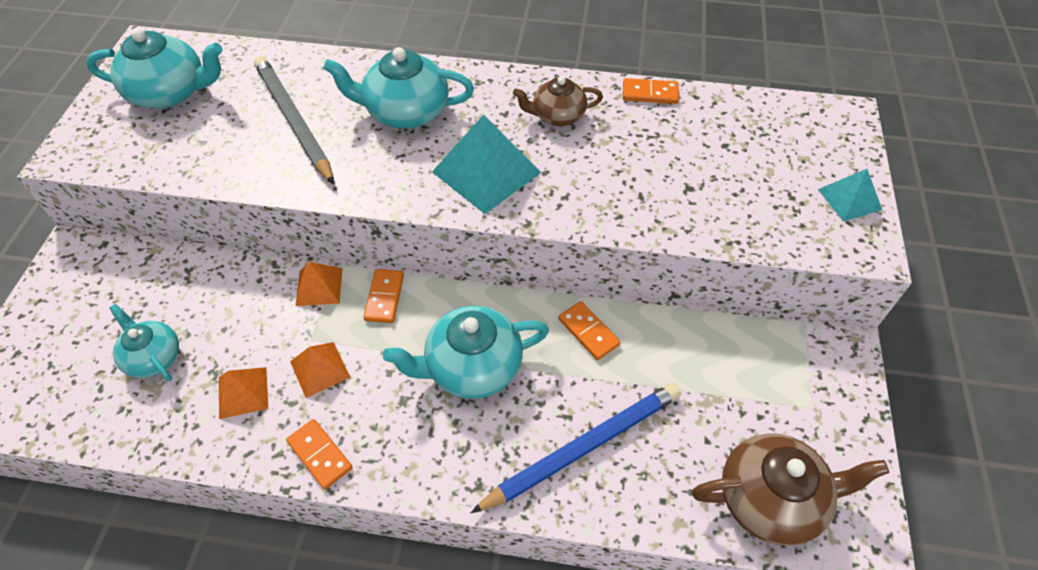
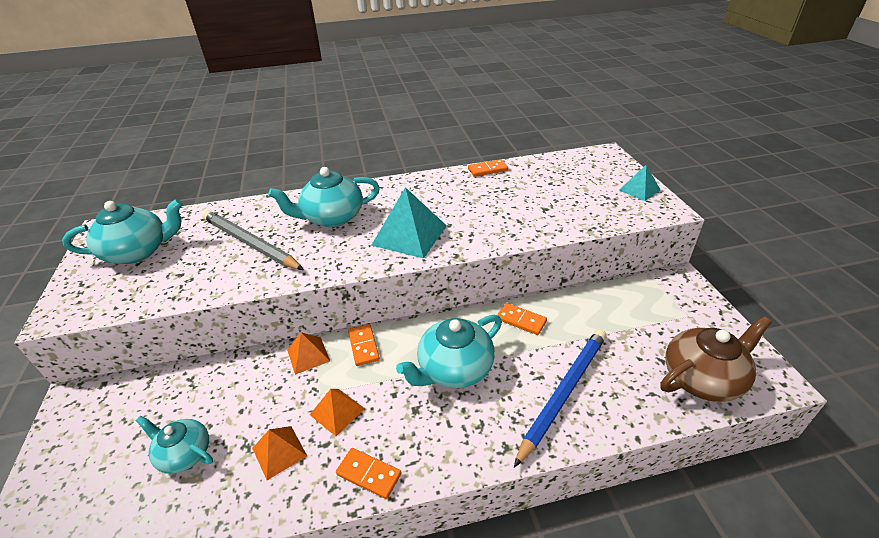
camera: 20 degrees left, 15 degrees down
brown teapot [513,76,603,126] -> none

